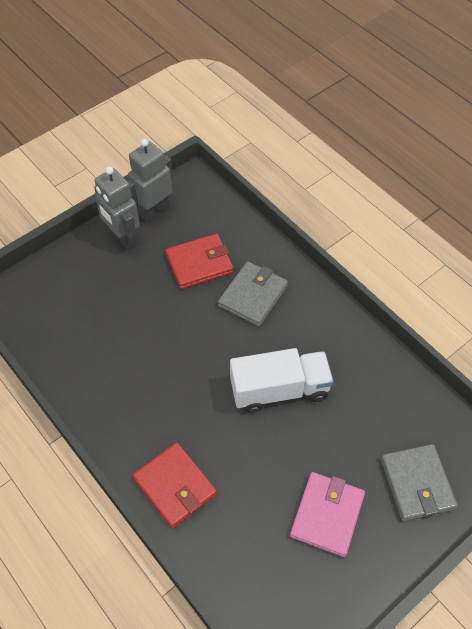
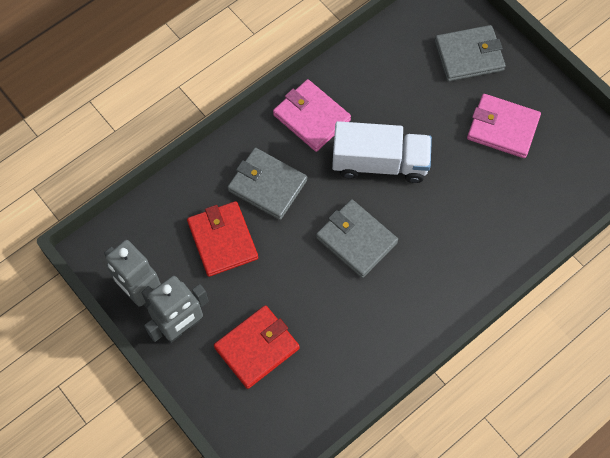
camera: 90 degrees left, 10 degrees up
red wallet [133,442,217,529] -> red wallet moved to [214,305,300,389]
white truck [230,348,334,413] -> white truck turned 105 degrees clockwise [332,121,432,183]
none -> pink wallet [273,79,351,152]
none -> grey wallet [316,199,398,278]

